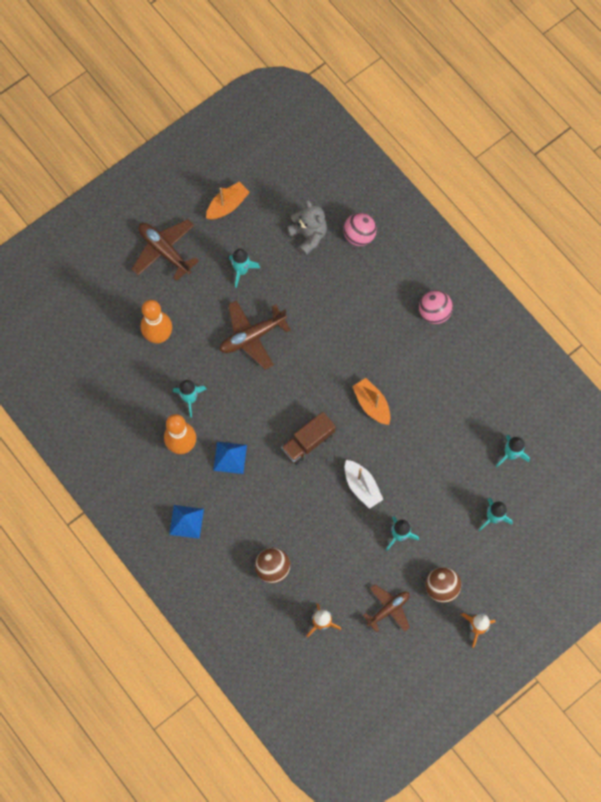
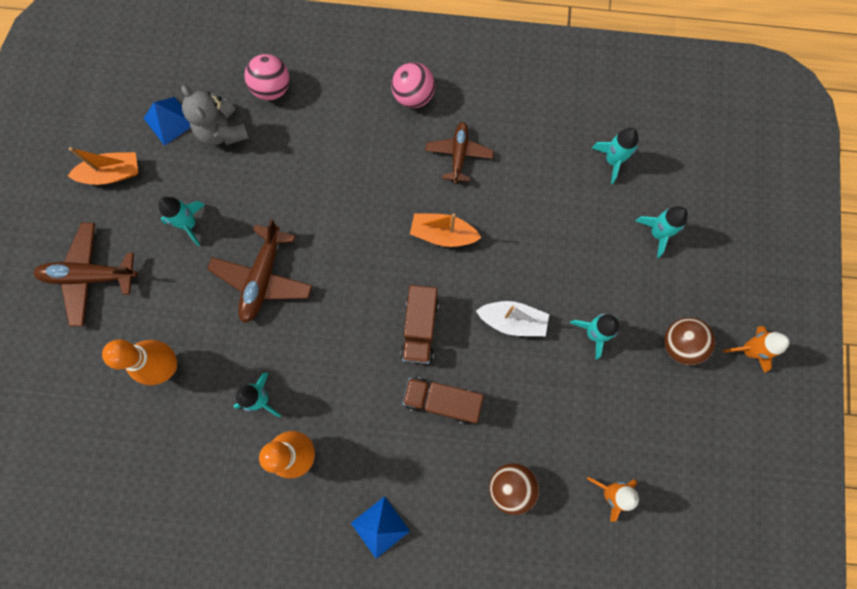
camera: 45 degrees left, 5 degrees up
orange boat [206,182,250,220] -> orange boat turned 75 degrees clockwise [68,147,138,185]
blue pyramid [213,442,247,474] -> blue pyramid moved to [144,97,191,146]
grey teddy bear [287,199,327,255] -> grey teddy bear turned 135 degrees counterclockwise [181,85,250,145]
brown plane [363,584,410,633] -> brown plane moved to [425,122,494,184]
none -> brown truck [402,377,484,424]

